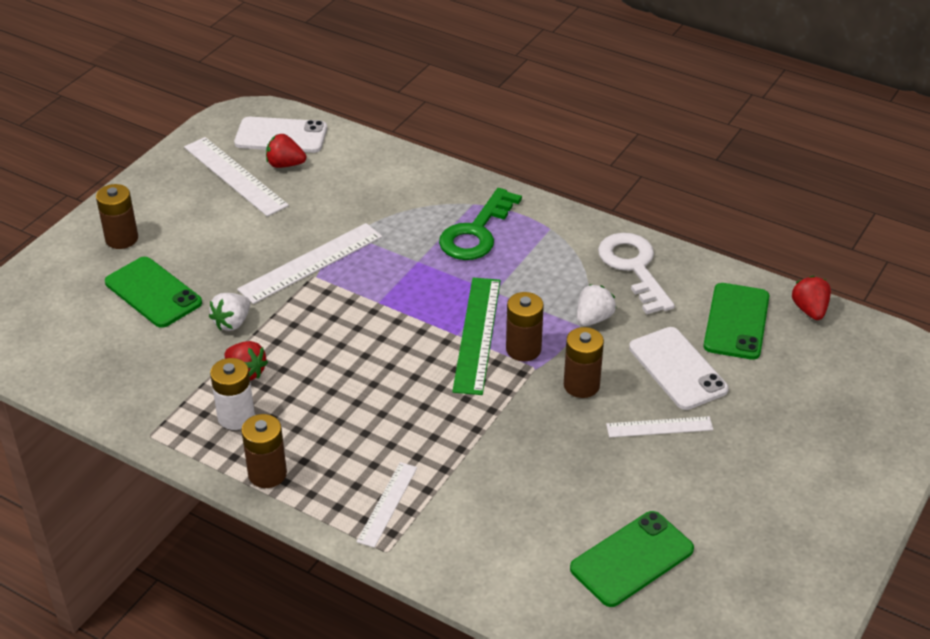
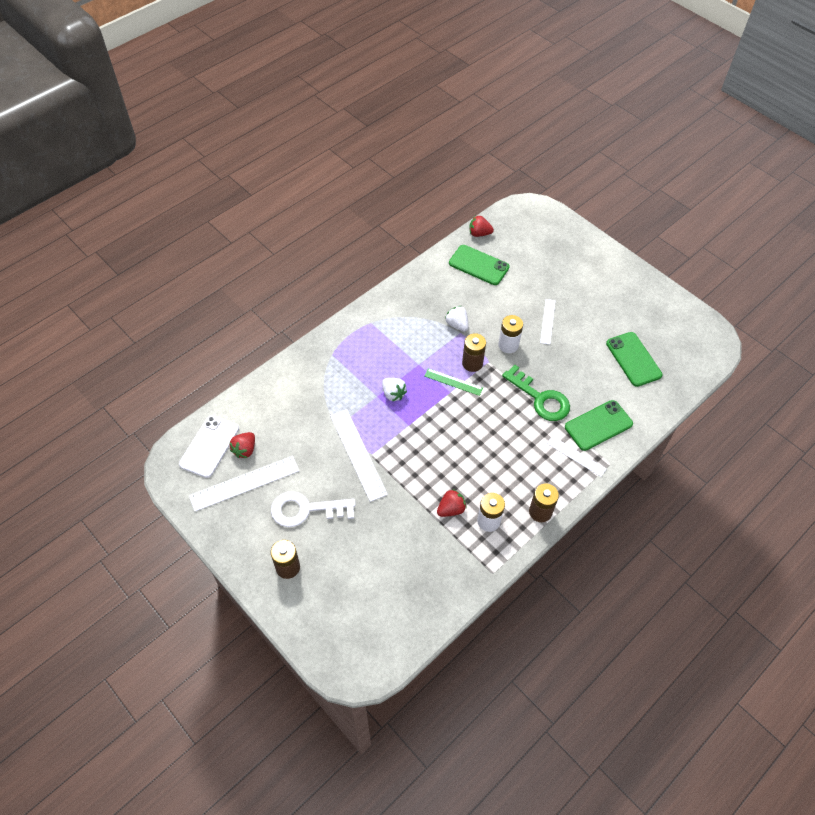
camera: 75 degrees left, 15 degrees up
green phone [105,257,202,328] -> green phone moved to [565,400,633,451]
white strawberry [209,293,250,331] -> white strawberry moved to [382,378,407,401]
green key [439,188,522,260] -> green key moved to [502,365,570,421]
green ruler [452,278,501,395] -> green ruler [424,368,483,396], size x0.59
brown battery [564,327,604,398] -> white battery [498,315,523,353]
white key [598,233,675,314] -> white key moved to [271,491,355,527]
white phone [629,327,729,410] -> none

